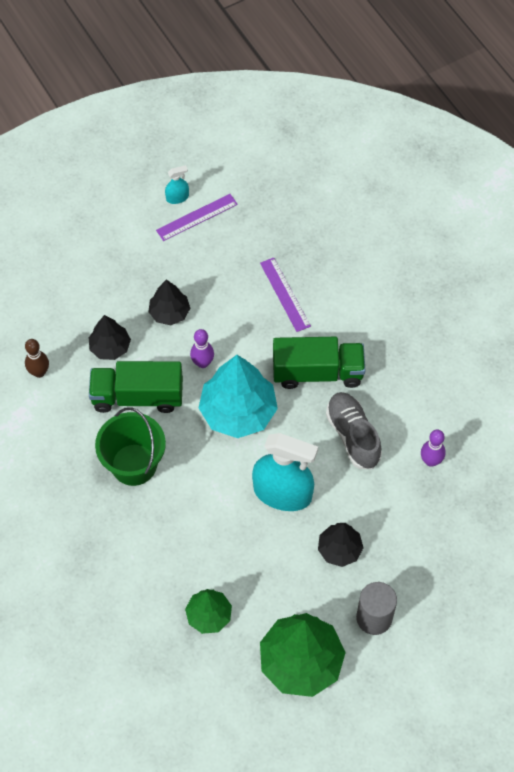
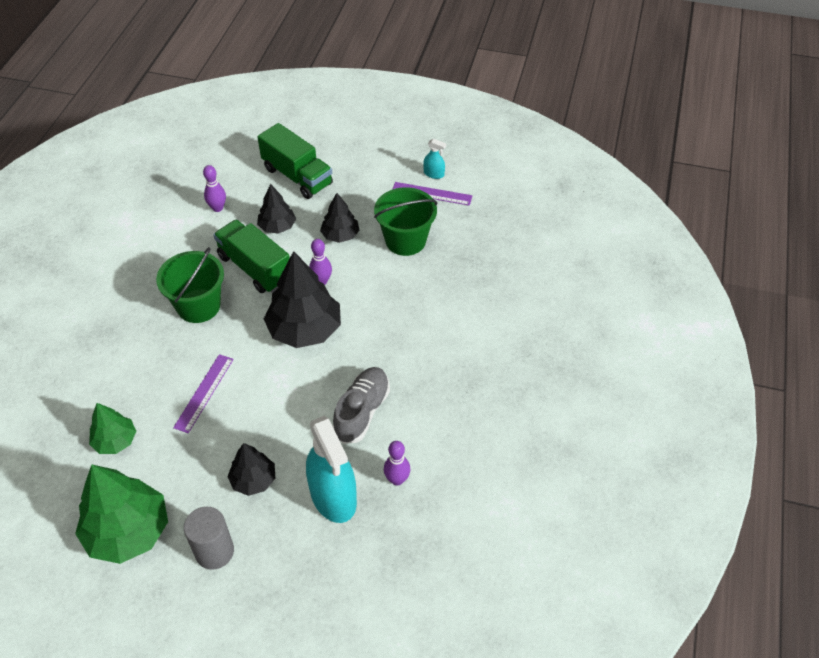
camera: 45 degrees right, 10 degrees down
brown bowling pin [25,339,49,378] -> purple bowling pin [203,165,226,212]
turquoise tree [199,355,278,438] -> black tree [264,251,341,348]
turquoise spray bottle [252,433,318,511] -> turquoise spray bottle moved to [306,416,357,523]
purple ruler [260,258,311,332] -> purple ruler moved to [173,354,234,433]
green truck [273,337,365,389] -> green truck moved to [258,123,333,199]
none -> green bucket [374,187,437,256]

